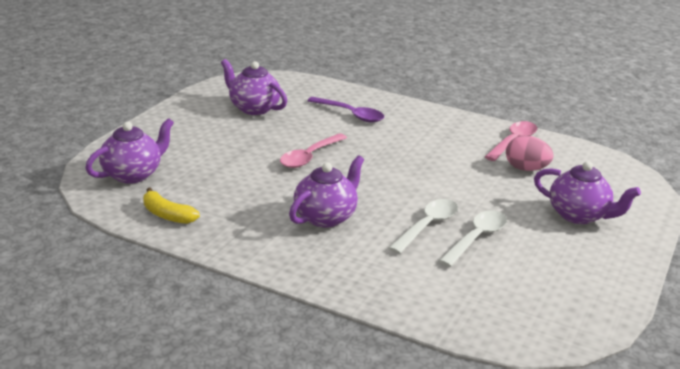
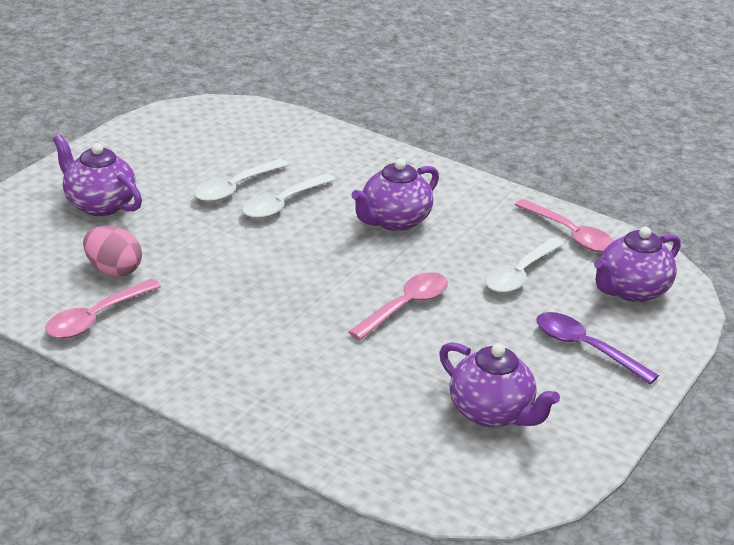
camera: 175 degrees left, 5 degrees up
yellow banana [143,187,200,224] -> pink spoon [515,199,614,252]
purple spoon [307,97,384,122] -> purple spoon moved to [536,312,659,384]
none -> white spoon [485,237,564,293]

